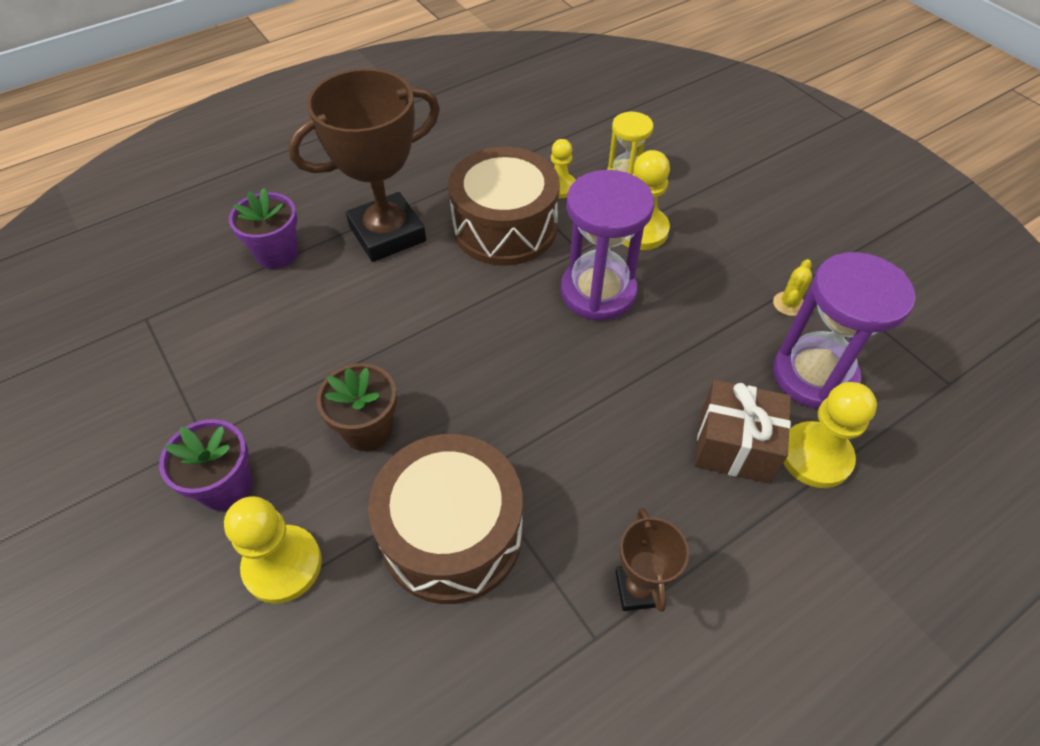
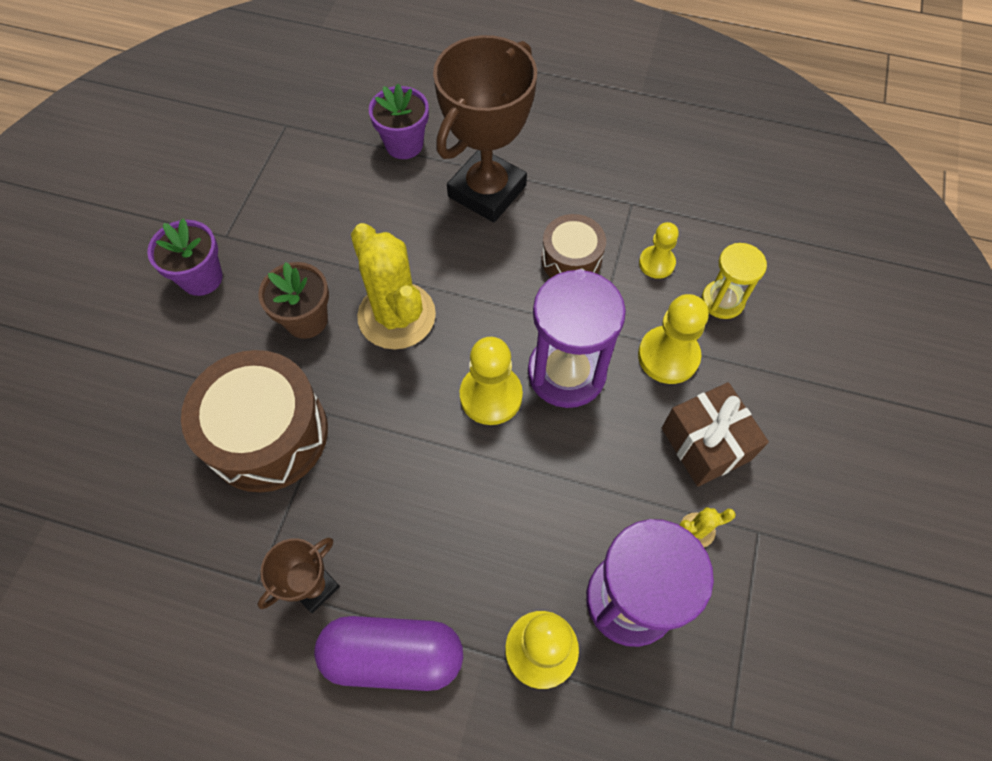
camera: 50 degrees right, 10 degrees up
yellow pawn [224,496,322,604] -> yellow pawn moved to [460,337,523,425]
brown trophy [288,69,440,262] -> brown trophy turned 75 degrees counterclockwise [433,35,537,222]
brown drum [448,147,560,266] -> brown drum [541,214,606,278], size x0.56
brown gift [694,380,791,484] -> brown gift moved to [662,382,769,487]
none -> purple capsule [314,616,463,691]
none -> yellow cactus [351,223,436,349]

